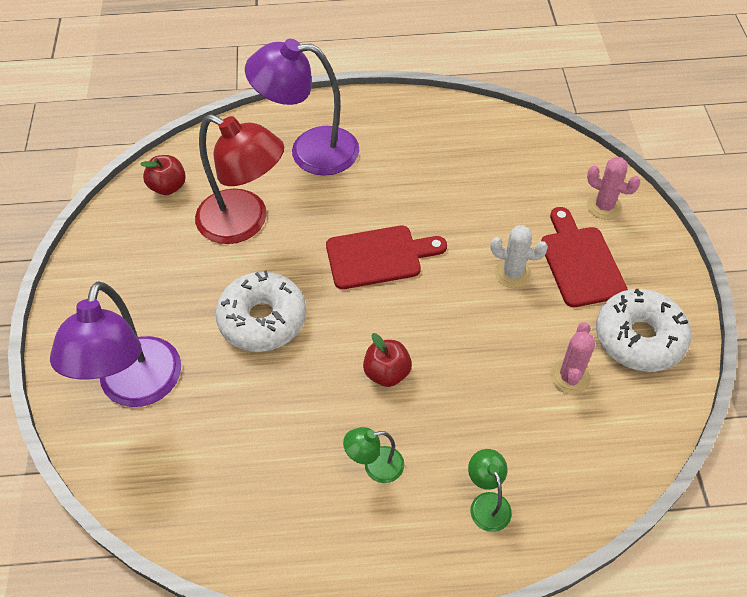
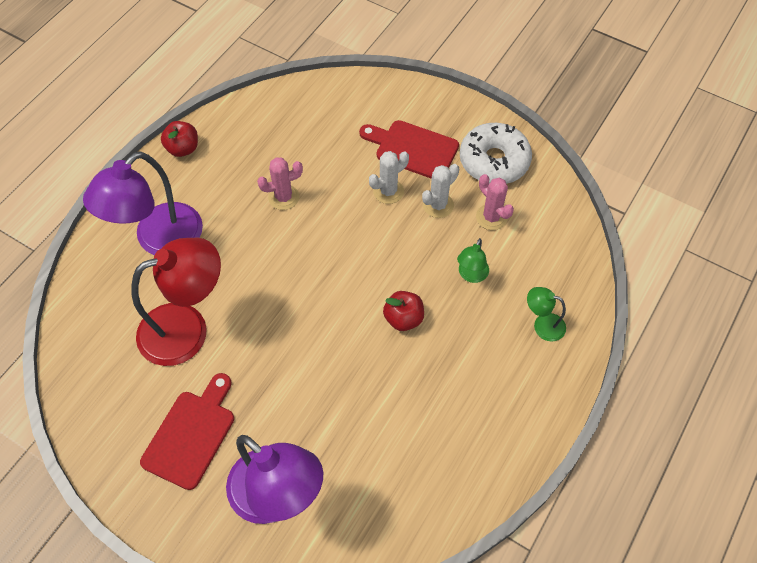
camera: 55 degrees left, 5 degrees up
red apple [140,155,186,195] -> red apple moved to [161,121,198,157]
white donut [215,270,306,352] -> none
red cutting board [326,225,447,289] -> red cutting board moved to [140,373,234,490]
green lamp [343,427,404,483] -> green lamp moved to [457,238,489,283]
pink cactus [587,157,641,220] -> pink cactus moved to [257,157,303,210]
none -> white cactus [422,164,459,218]

